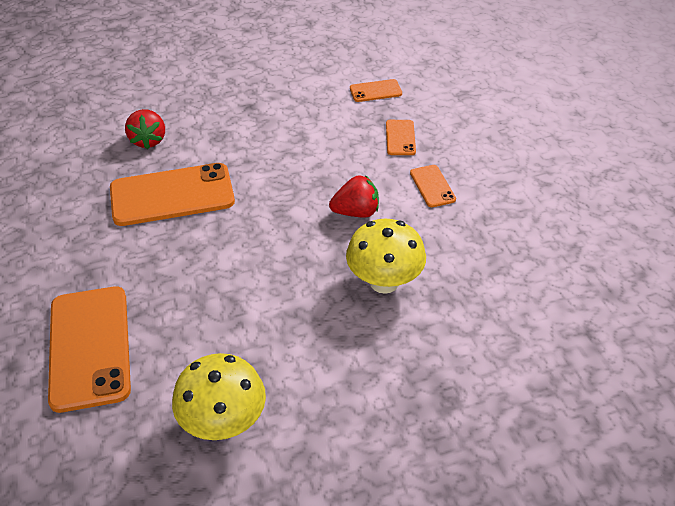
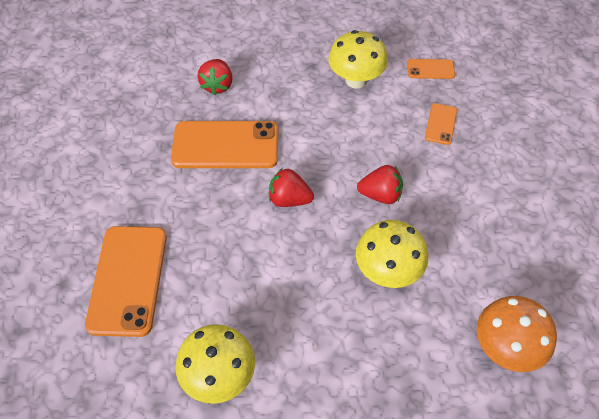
camera: 15 degrees right, 10 degrees up
orange phone [410,165,456,207] -> none
none -> red strawberry [269,168,314,207]
none -> yellow mushroom [328,30,388,89]
none -> orange mushroom [477,296,557,372]

